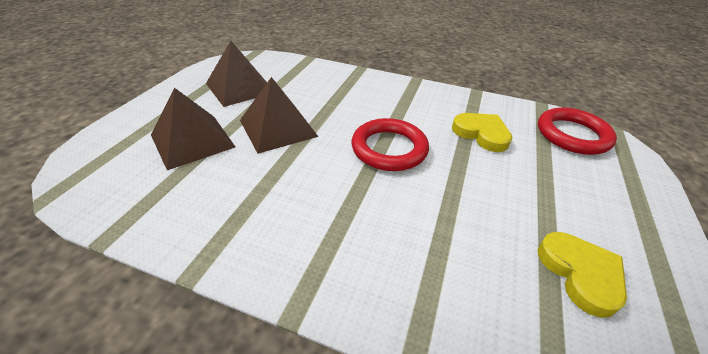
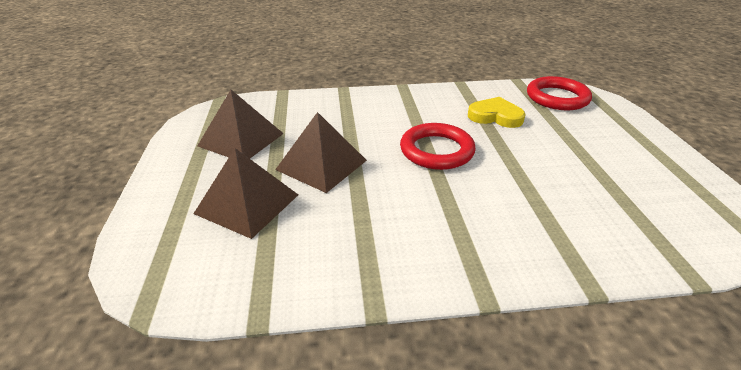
camera: 25 degrees left, 5 degrees down
yellow heart [538,232,627,318] -> none

